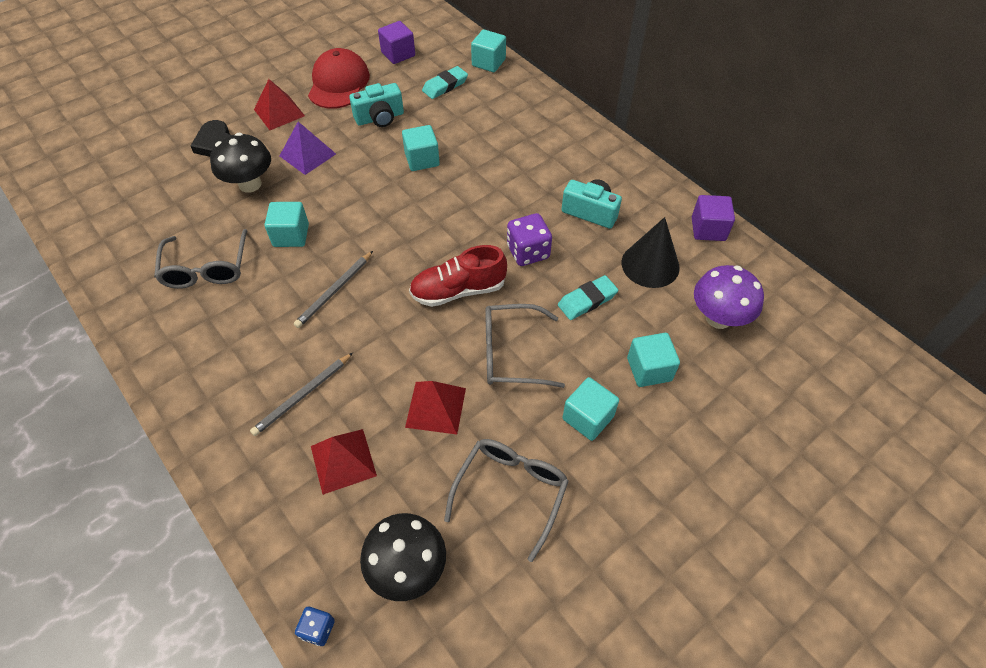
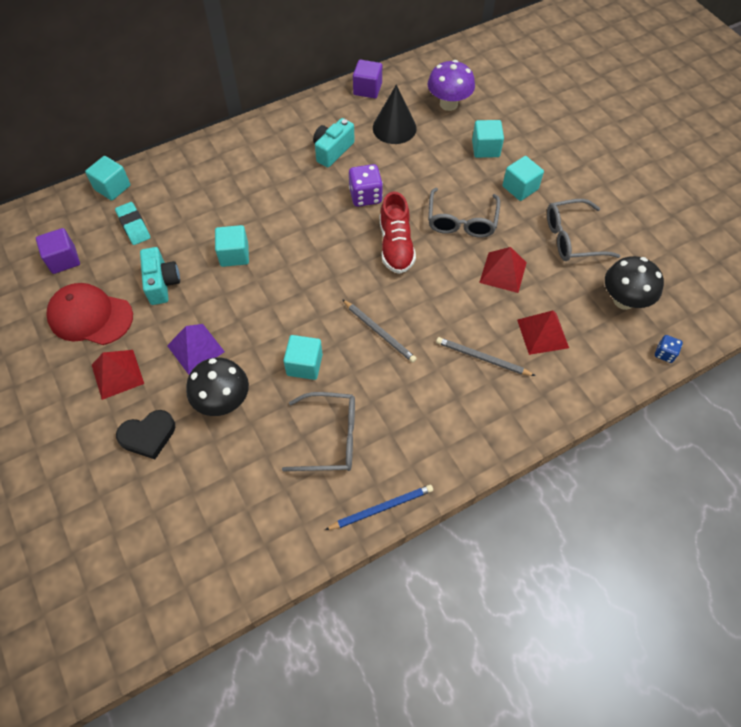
camera: 80 degrees left, 5 degrees up
grey pencil [250,353,353,436] -> grey pencil turned 150 degrees clockwise [436,337,535,376]
grey glasses [444,439,569,562] -> grey glasses turned 45 degrees counterclockwise [547,199,620,261]
turquoise eraser [558,275,618,320] -> none
none -> blue pencil [325,485,433,530]

